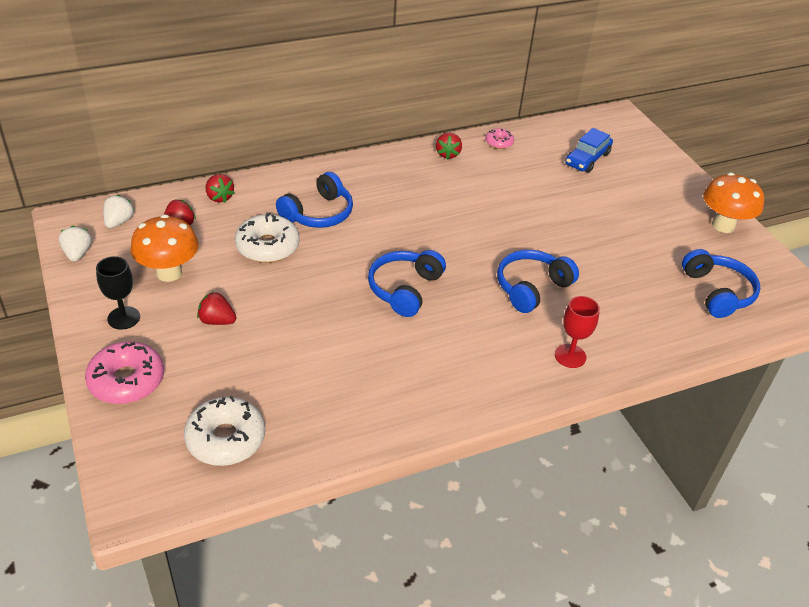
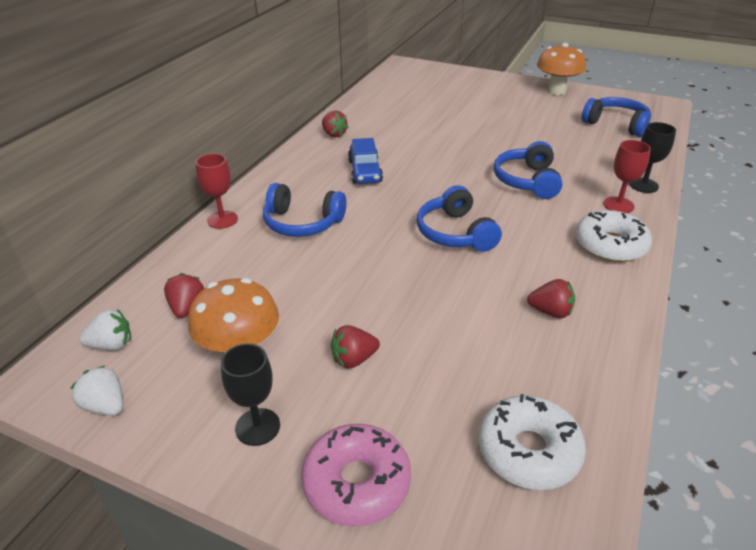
camera: 40 degrees left, 5 degrees down
white strawberry [103,195,135,228] -> white strawberry turned 105 degrees clockwise [79,309,131,350]
red strawberry [206,174,234,203] -> red strawberry moved to [527,279,575,318]
white donut [235,213,300,263] -> white donut moved to [575,210,652,262]
blue headphones [276,172,353,228] -> blue headphones turned 105 degrees clockwise [263,183,346,237]
pink donut [485,128,514,149] -> none
blue car [565,128,613,173] -> blue car moved to [348,138,383,184]
none -> red goblet [196,153,238,229]
none -> black goblet [629,122,676,193]

